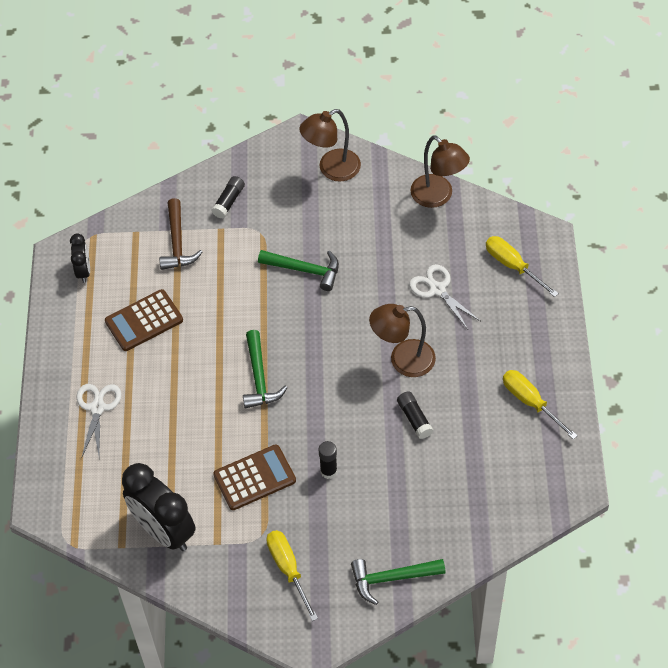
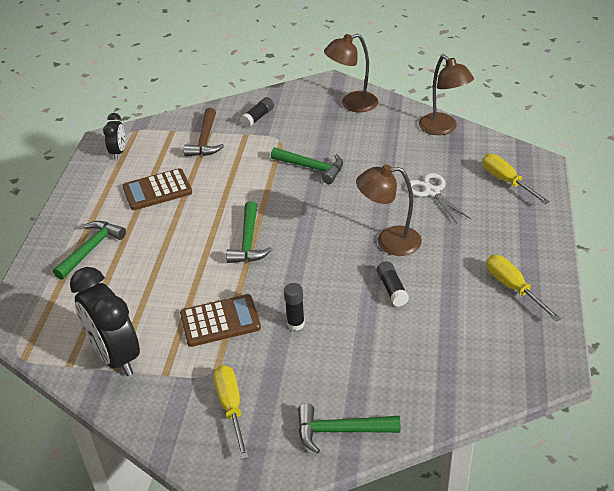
camera: 10 degrees right, 15 degrees down
white scissors [76,384,121,459] -> green hammer [53,221,126,280]

